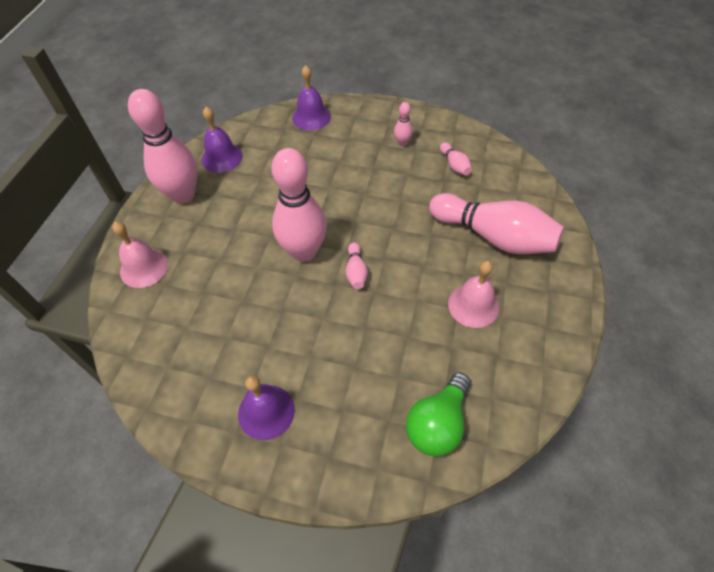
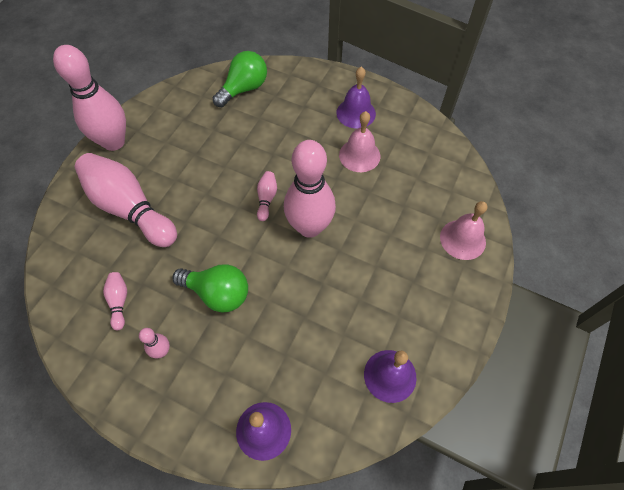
camera: 170 degrees left, 5 degrees up
pink bowling pin [128,89,198,204] -> pink bowling pin moved to [53,45,126,151]
pink bell [448,261,499,328] -> pink bell moved to [339,111,380,172]
none -> green light bulb [172,264,248,313]

